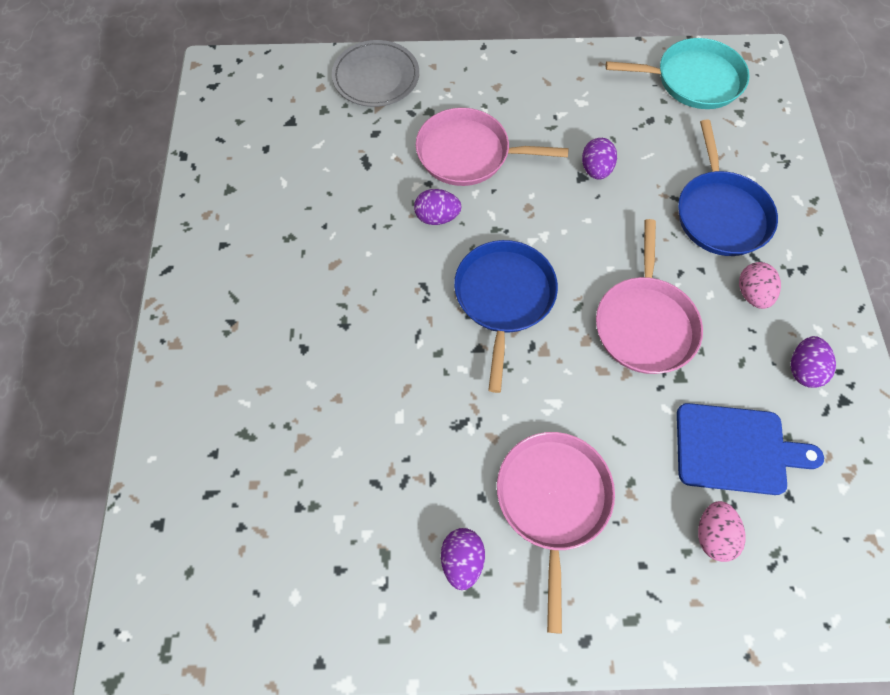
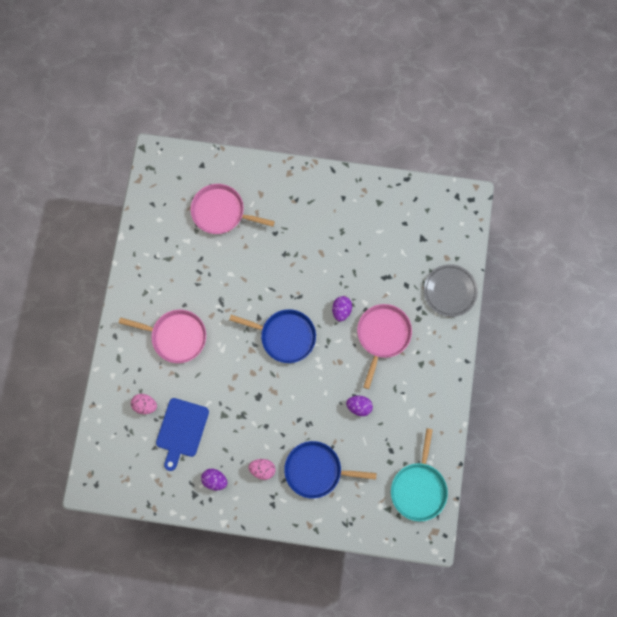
camera: 100 degrees right, 10 degrees up
purple egg [441,528,485,590] -> none
pink pan [596,219,703,374] -> pink pan moved to [191,184,275,234]

